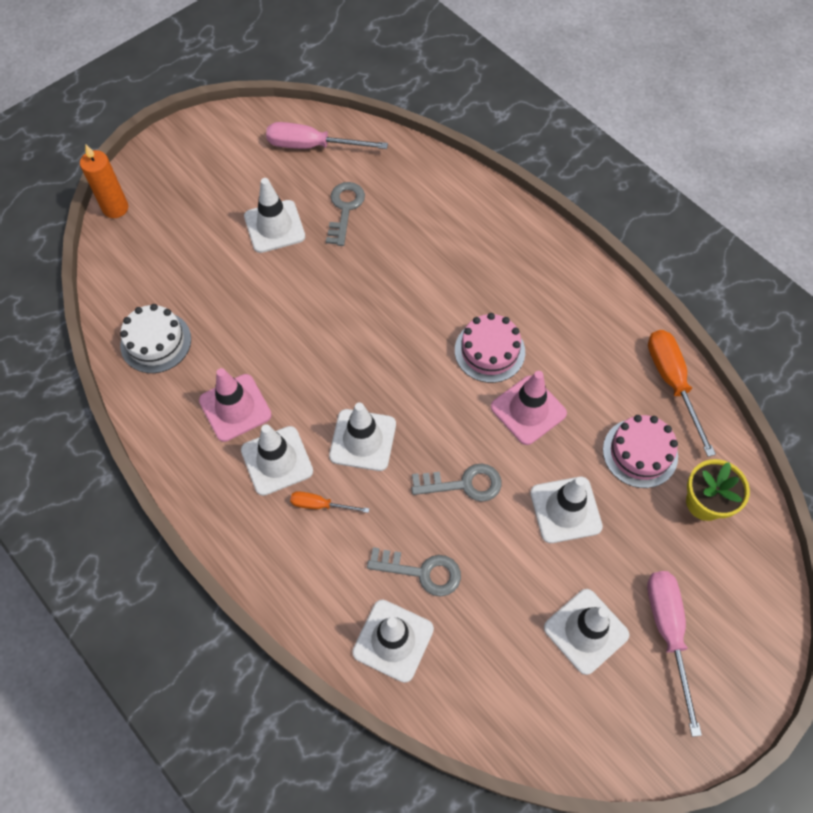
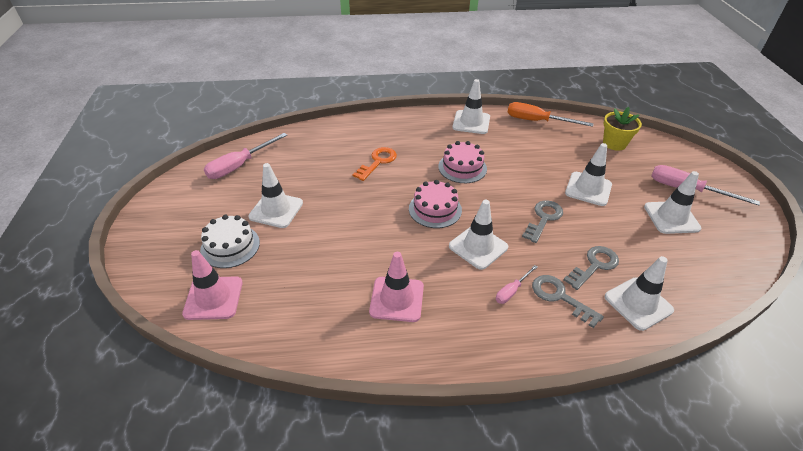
camera: 55 degrees left, 20 degrees down
orange candle [80,145,128,218] -> none
white cake [120,304,191,373] -> white cake moved to [200,215,260,268]
white traffic cone [241,424,313,496] -> white traffic cone moved to [452,79,490,134]
orange screwdriver [290,491,369,513] -> pink screwdriver [496,265,537,304]
grey key [326,182,365,246] -> grey key moved to [532,275,604,328]
pink traffic cone [491,371,567,445] -> pink traffic cone moved to [182,250,243,320]
pink cake [603,415,678,488] -> pink cake moved to [409,180,462,228]
none -> orange key [352,147,397,181]

